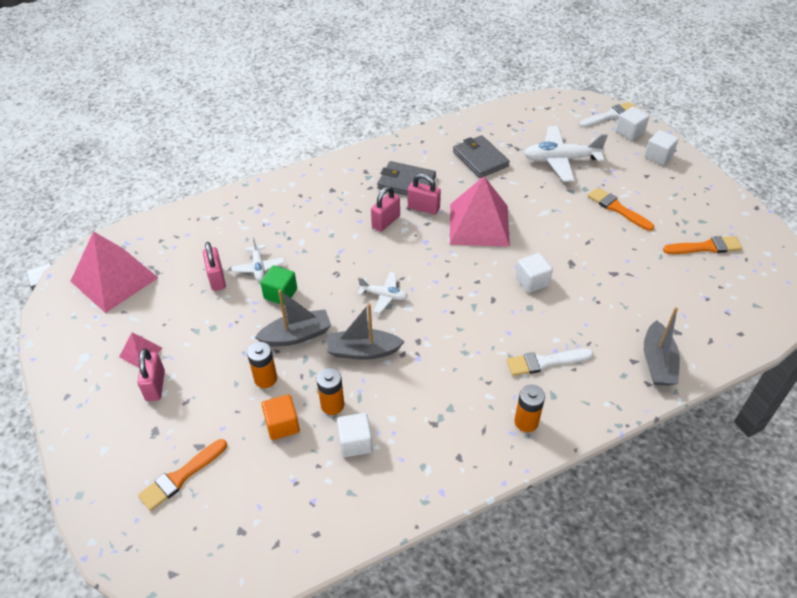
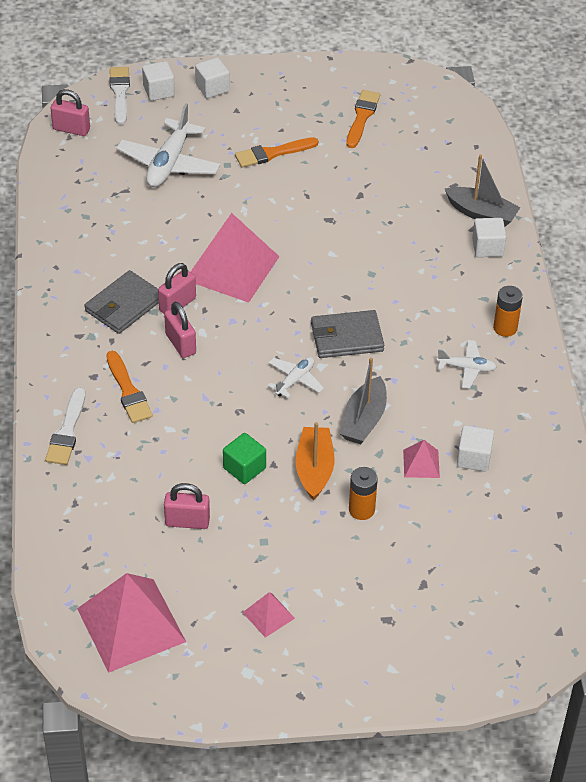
camera: 70 degrees left, 0 degrees up
pink padlock [137,348,165,401] -> pink padlock moved to [50,89,90,136]
orange brush [138,439,227,511] -> orange brush moved to [106,351,153,423]
white plane [231,237,285,281] -> white plane moved to [437,340,497,389]
grey boat [255,290,332,346] -> orange boat [295,422,335,501]
orange cube [261,394,300,440] -> none
orange battery [317,368,344,415] -> pink pyramid [403,440,440,478]
grey wallet [453,135,510,178] -> grey wallet moved to [311,310,384,358]
white brush [507,349,594,376] -> white brush moved to [45,388,85,465]
white cube [516,253,553,293] -> white cube moved to [472,218,506,257]

